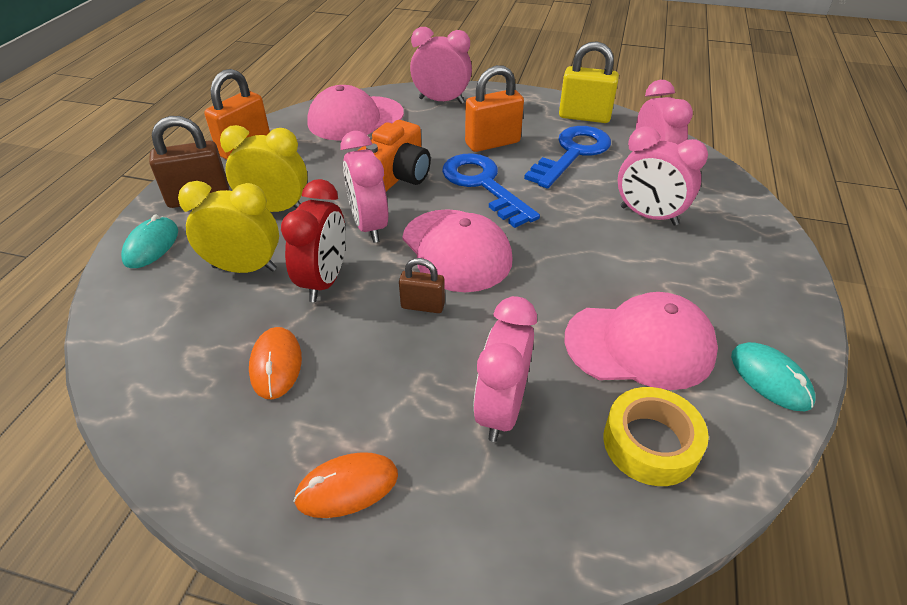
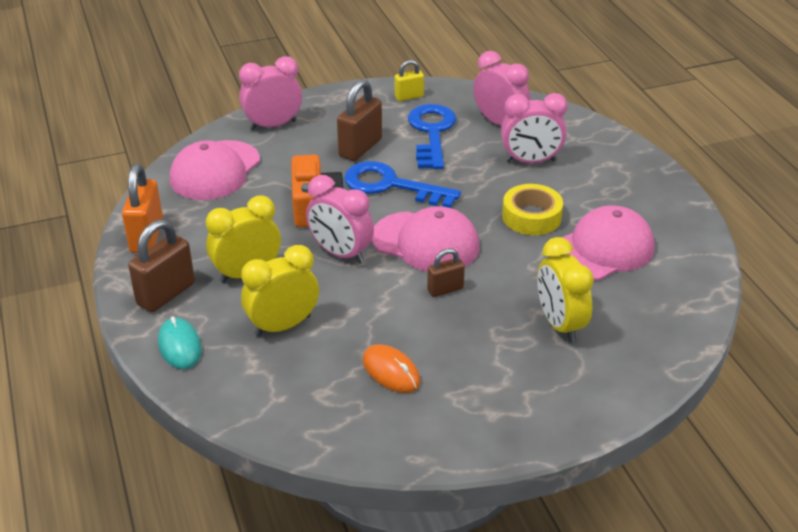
camera: 35 degrees left, 5 degrees down
red clock [281,179,346,302] -> none
orange mouse [293,452,398,518] -> none
orange padlock [465,65,524,152] -> brown padlock [337,79,382,161]
pink clock [473,296,537,442] -> yellow clock [537,237,594,343]
yellow padlock [559,41,619,123] -> yellow padlock [395,60,424,101], size x0.58
yellow tape [603,387,709,486] -> yellow tape moved to [502,184,563,235]
turquoise mouse [731,342,815,411] -> none

